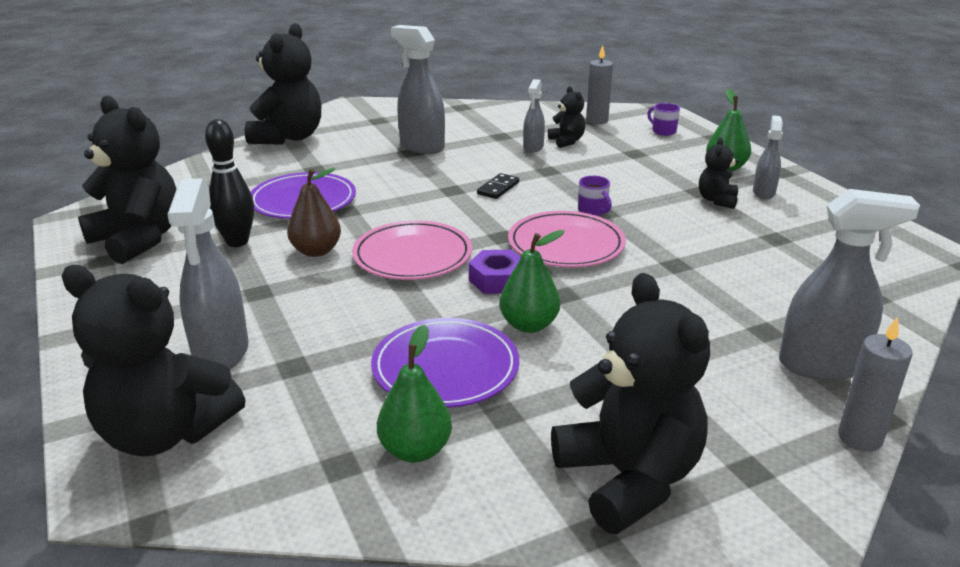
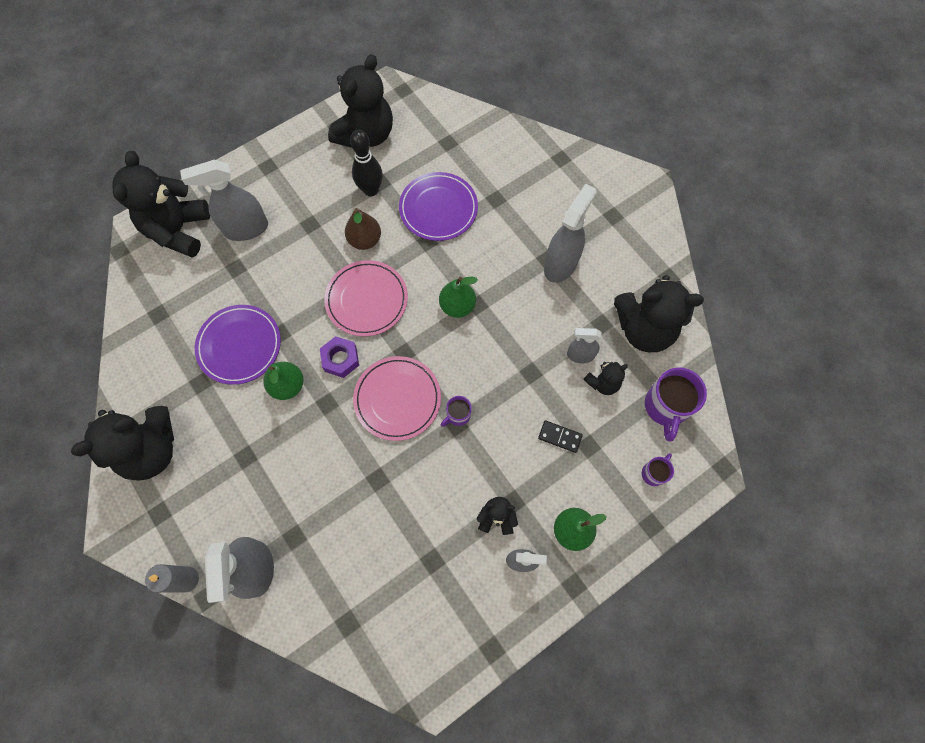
camera: 80 degrees right, 40 degrees up
black teddy bear [244,23,321,145] -> black teddy bear moved to [614,275,704,352]
green pear [377,324,452,462] -> green pear moved to [439,277,478,318]
black domino [477,173,519,199] -> black domino moved to [538,420,583,453]
grey candle [586,45,613,124] -> purple mug [645,367,707,442]

